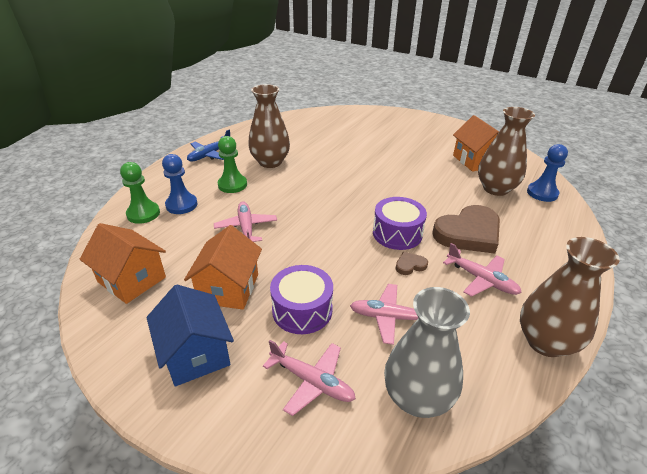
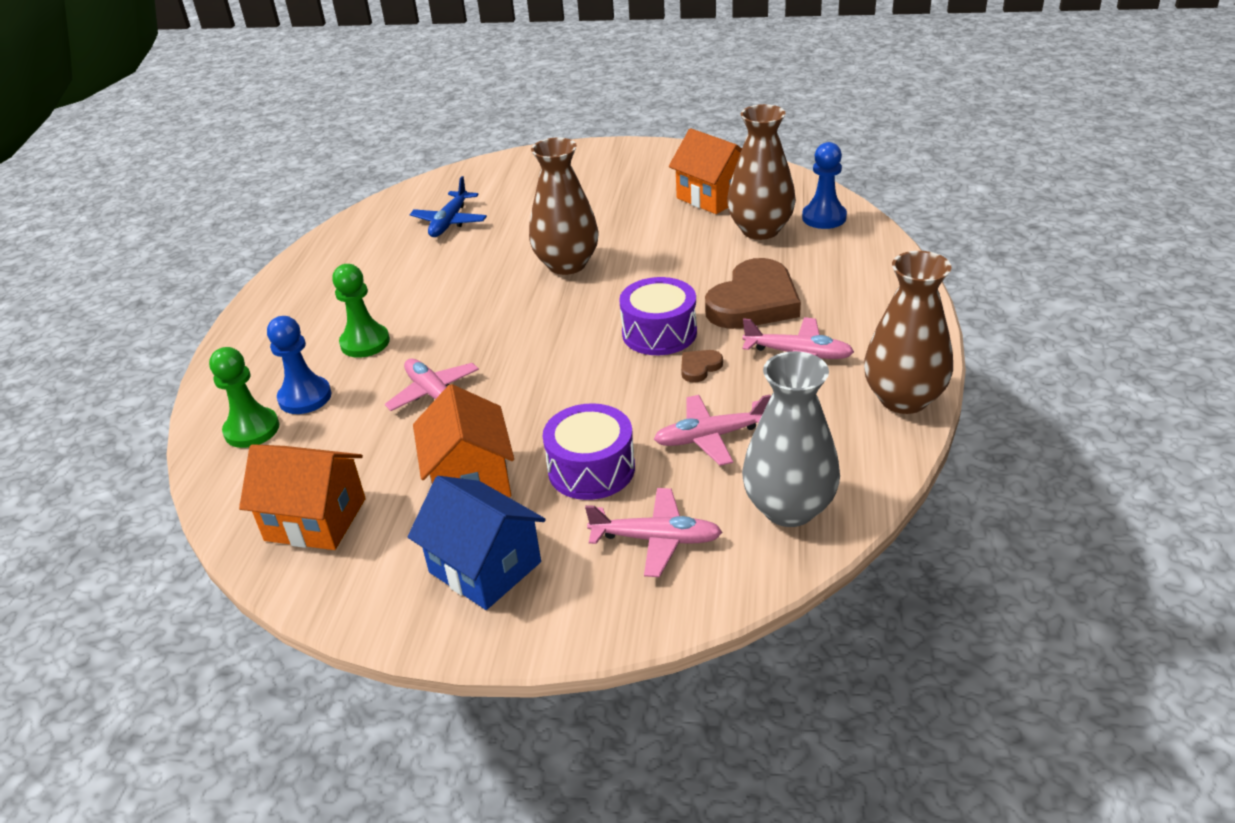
camera: 20 degrees left, 0 degrees up
blue plane [187,129,230,162] -> blue plane moved to [410,176,487,237]
brown vase [248,84,290,168] -> brown vase moved to [529,137,599,275]

